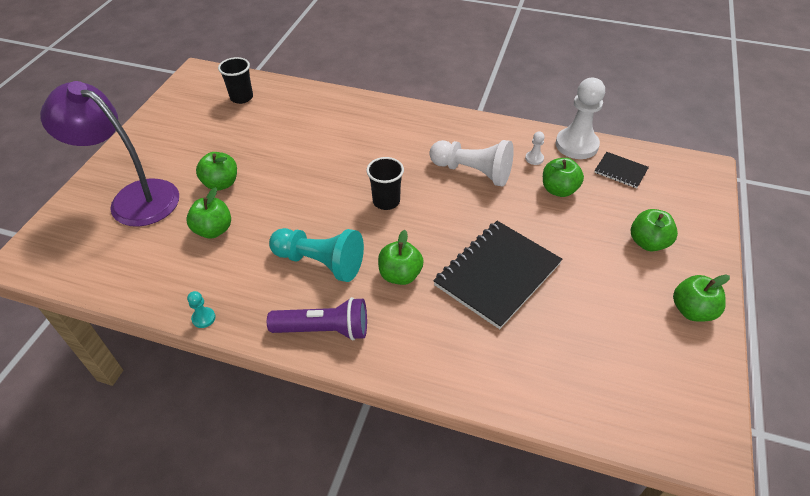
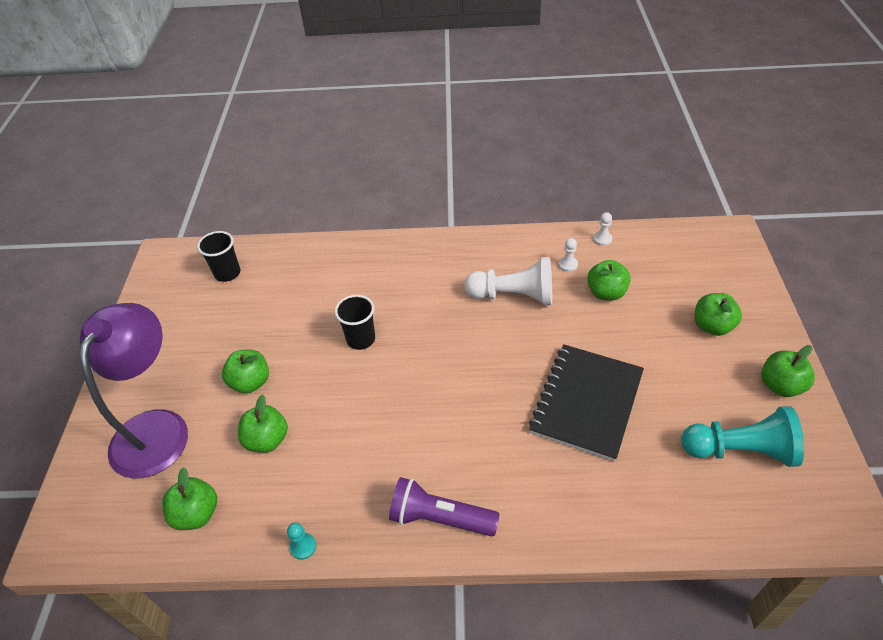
camera: 15 degrees left, 0 degrees up
purple lamp [40,81,179,227] -> purple lamp turned 90 degrees clockwise [79,303,188,478]
purple flashlight [267,297,367,340] -> purple flashlight turned 150 degrees counterclockwise [389,477,500,537]
turquoise pawn [269,228,364,282] -> turquoise pawn moved to [681,406,804,467]
black cup [366,157,404,210] -> black cup moved to [335,295,375,350]
green apple [378,230,424,285] -> green apple moved to [162,467,217,530]
white pawn [556,78,605,159] -> white pawn [593,212,612,246], size x0.42
black notebook [595,152,649,188] -> none

